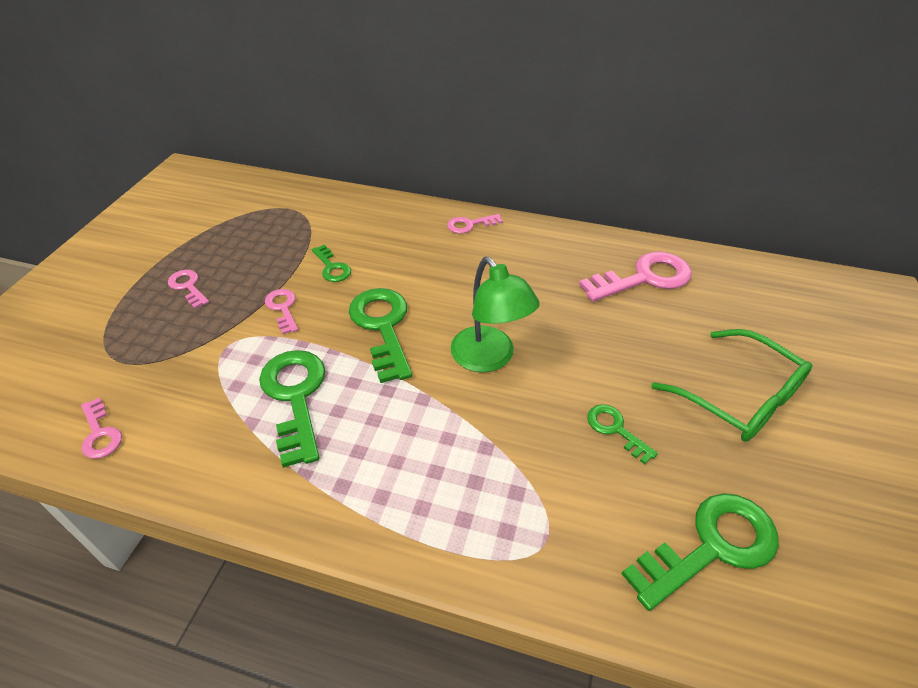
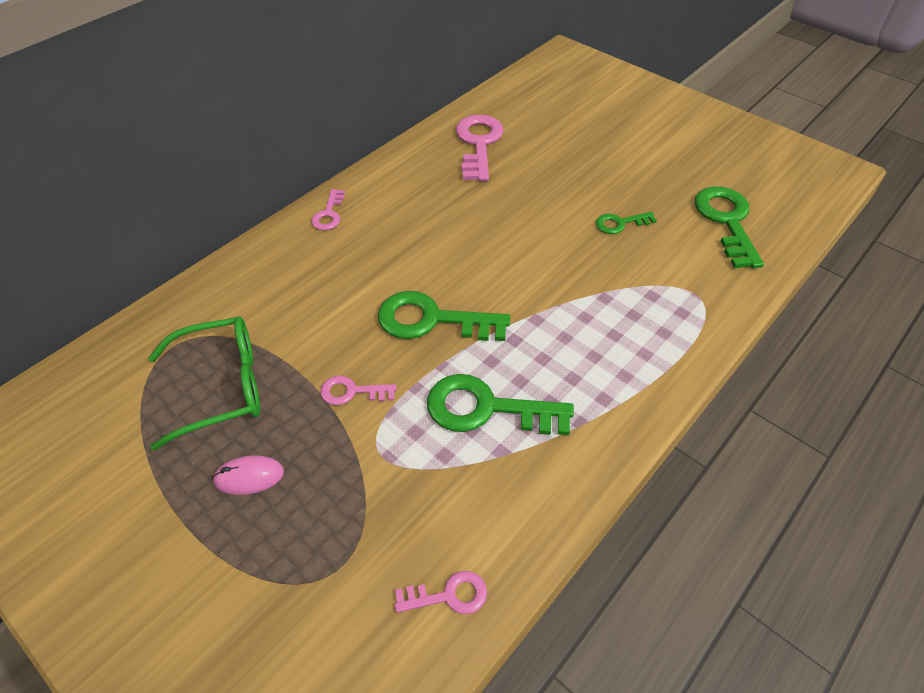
camera: 65 degrees left, 5 degrees up
pink key [168,270,209,309] -> pink mouse [212,455,284,495]
green key [312,245,351,282] -> none
green lamp [451,257,540,372] -> none
green glasses [651,329,813,442] -> green glasses moved to [148,316,260,451]

